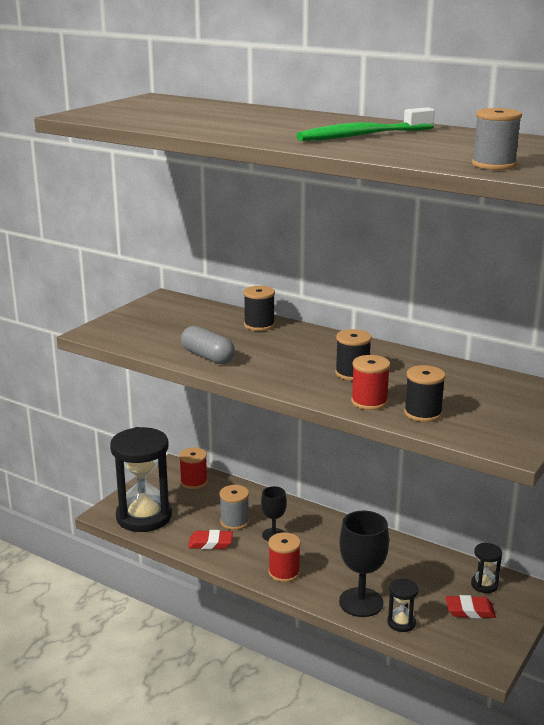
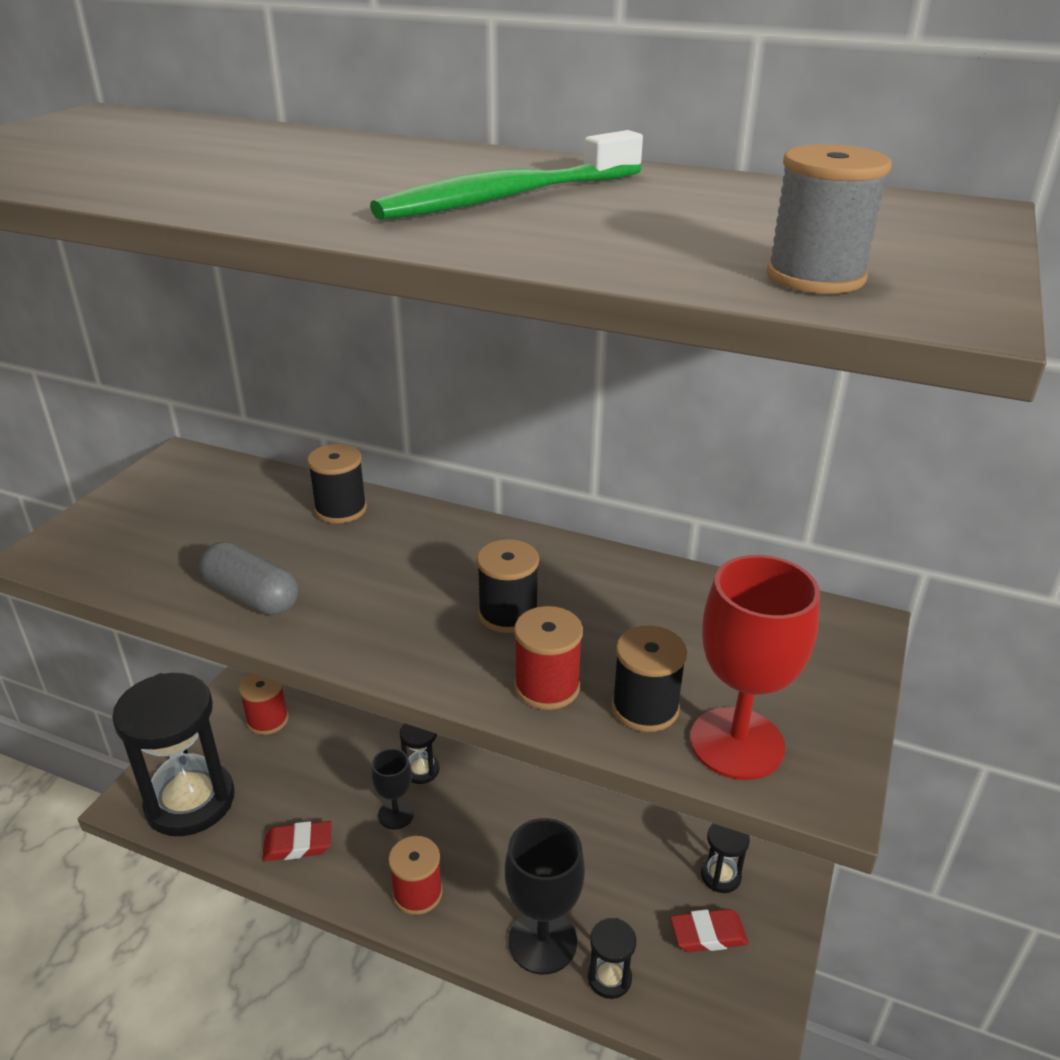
camera: 10 degrees left, 10 degrees up
grey spool [220,485,249,530] -> none
none -> black hourglass [400,723,439,784]
none -> red goblet [690,555,820,780]

